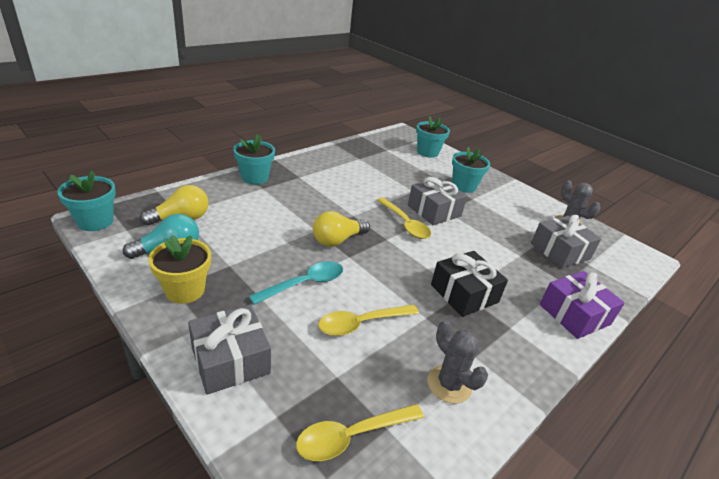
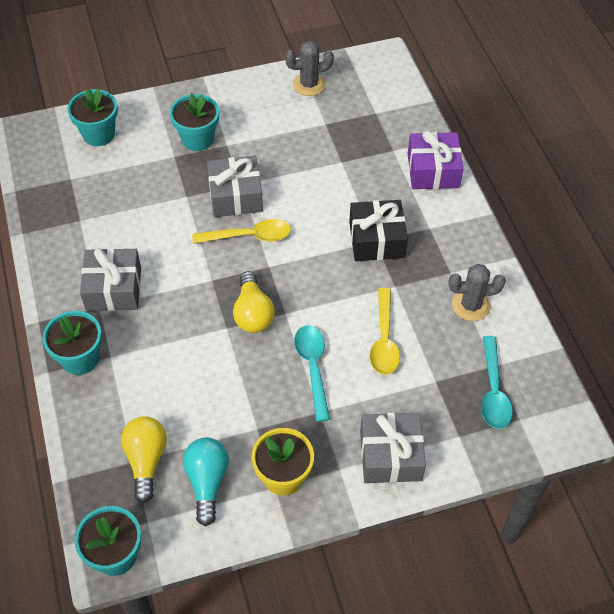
camera: 60 degrees left, 20 degrees up
yellow spoon [296,404,424,461] -> turquoise spoon [481,336,513,429]
grey gift [531,215,601,268] -> grey gift moved to [80,248,141,311]

